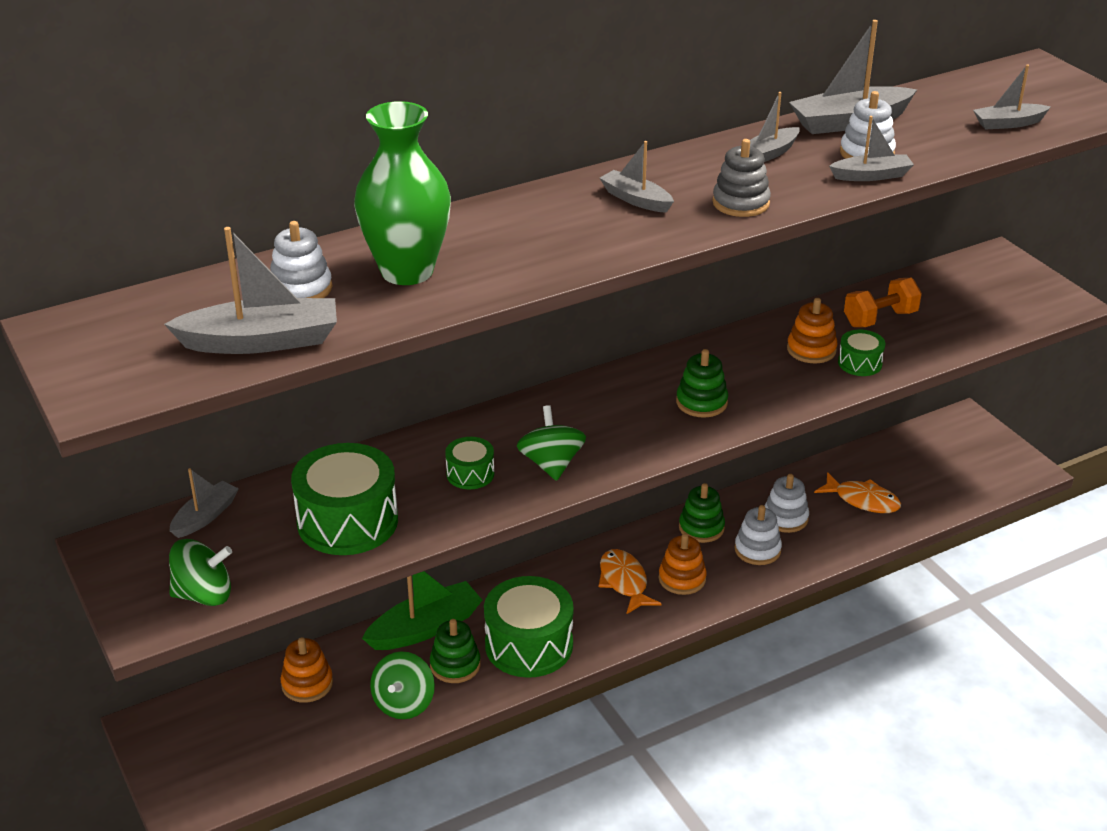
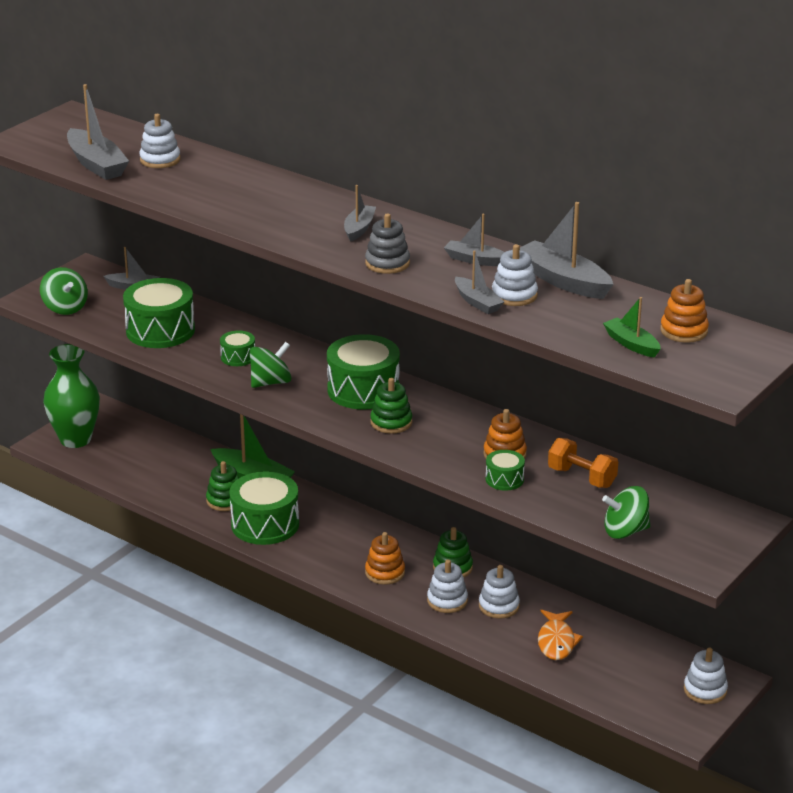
camera: 65 degrees right, 5 degrees down
orange stacking toy [280,637,333,703] -> orange stacking toy moved to [660,279,709,343]
green vase [354,101,451,285] -> green vase moved to [43,344,100,448]
green spinning top [370,651,435,719] -> green spinning top moved to [602,486,650,539]
orange fish [599,549,662,615] -> none
grey boat [973,64,1051,130] -> green boat [603,297,661,358]
none -> green drum [327,334,400,409]
none -> white stacking toy [684,648,728,704]

